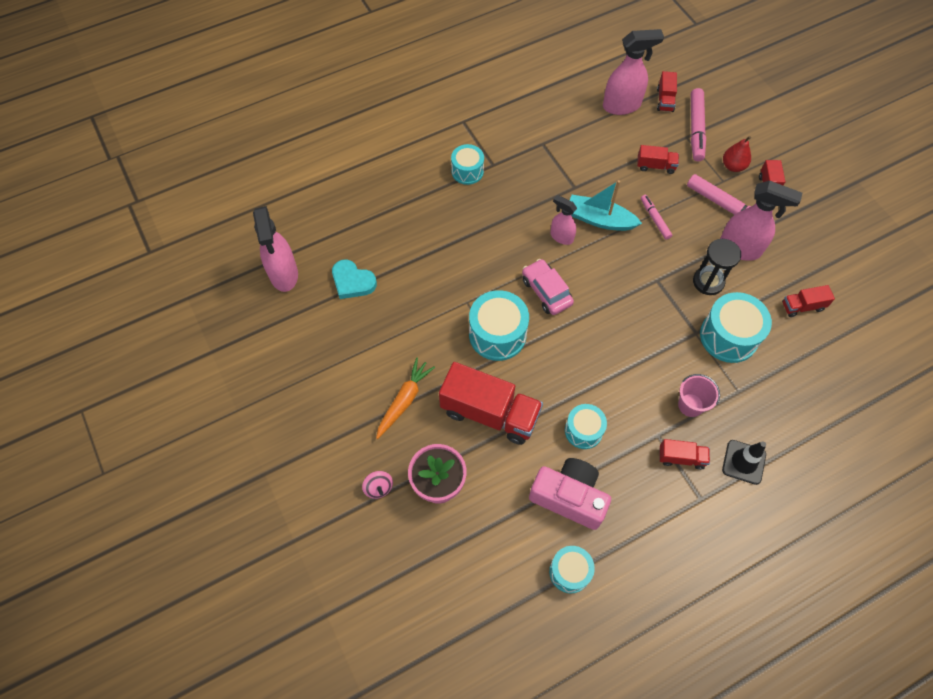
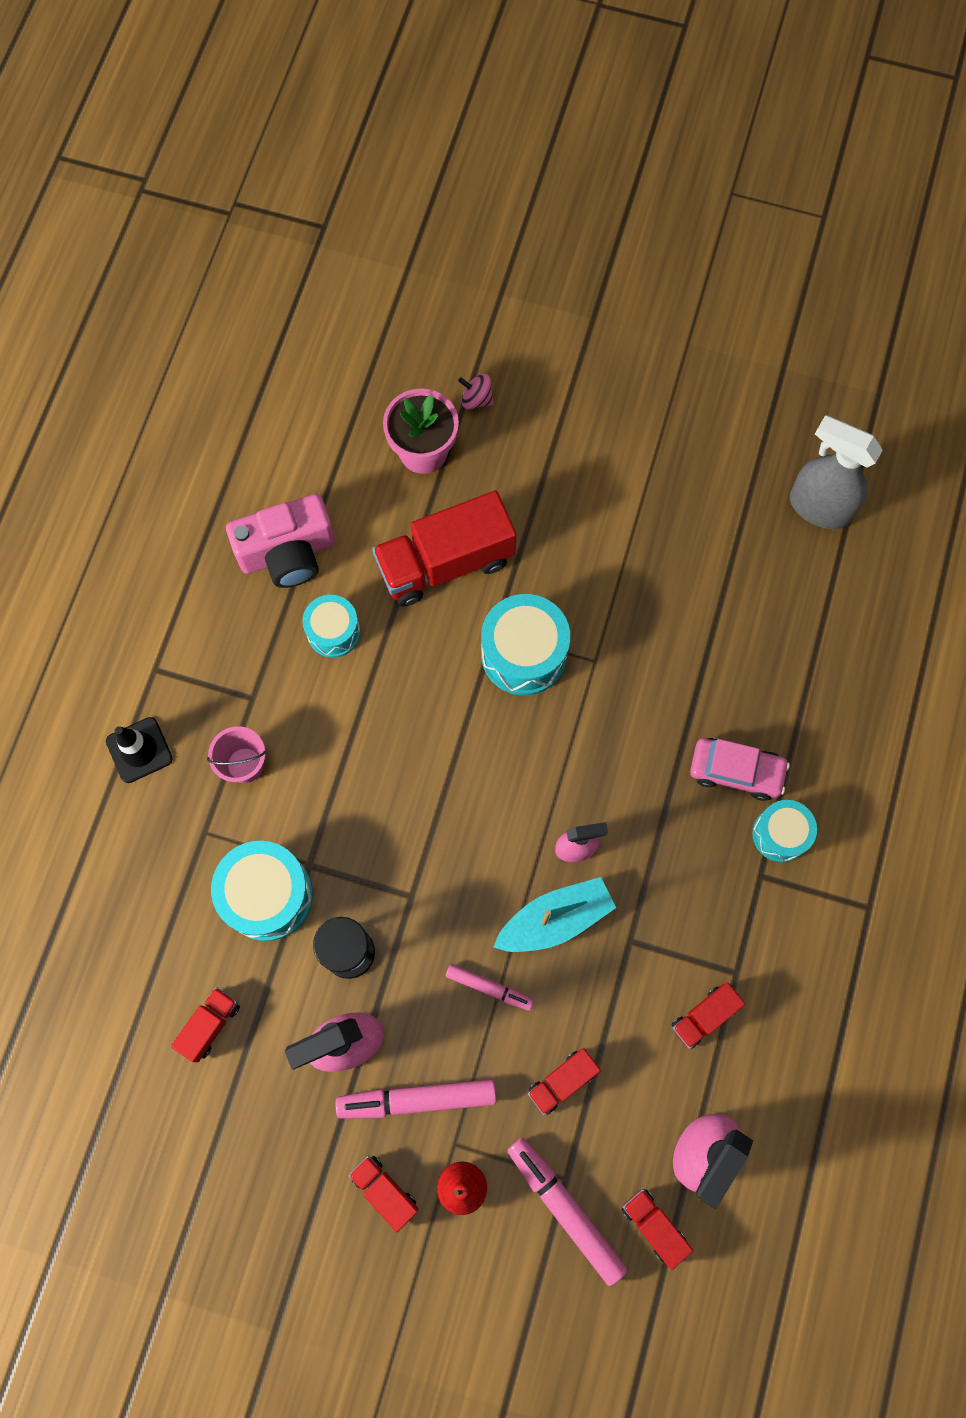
camera: 135 degrees right, 10 degrees up
pink spray bottle [253,206,298,292] -> grey spray bottle [790,415,883,529]
turquoise heart [332,259,377,299] -> none
orange carrot [376,358,435,439] -> none
pink car [522,259,574,315] -> pink car moved to [690,738,790,801]
turquoise drum [549,546,595,594] -> none
red truck [659,439,710,470] -> red truck moved to [671,982,745,1049]

